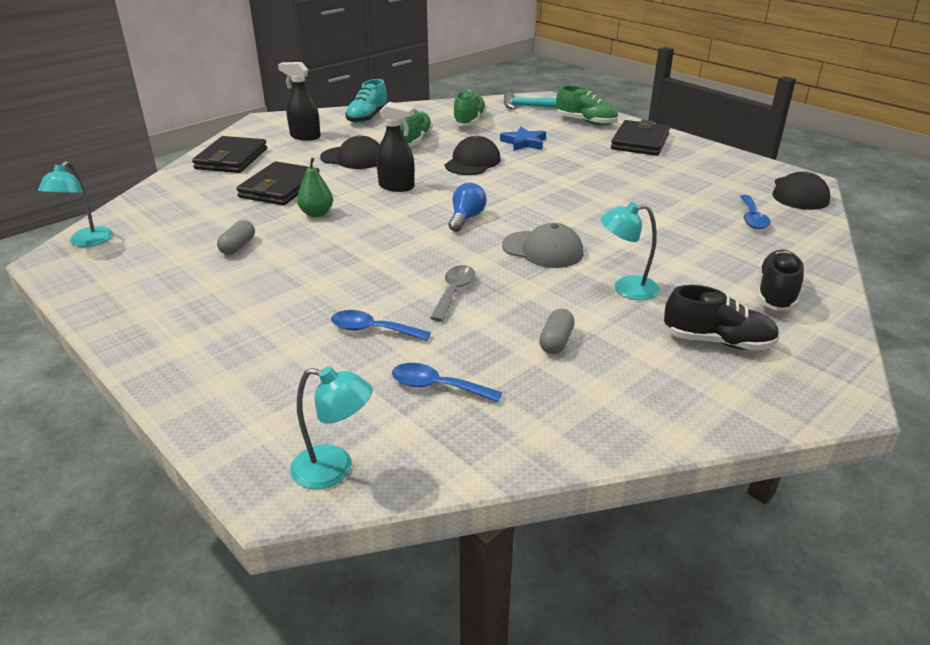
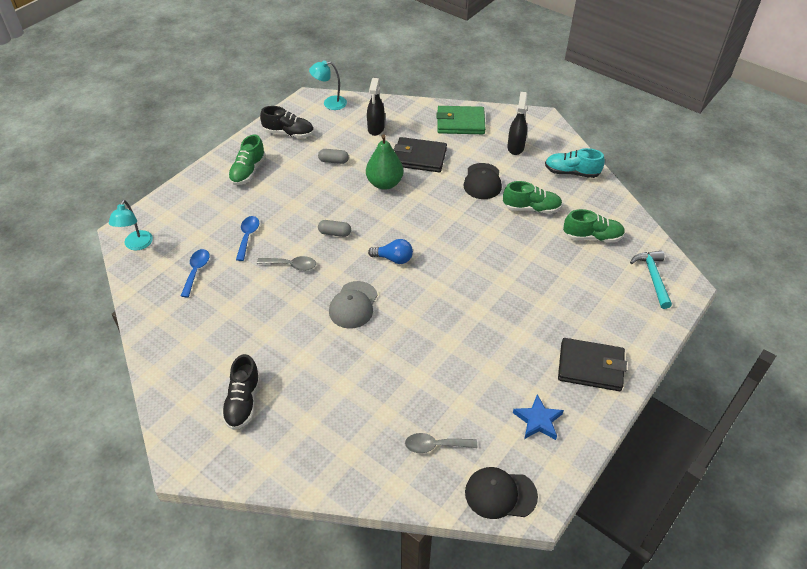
camera: 80 degrees right, 15 degrees up
black wallet [192,136,267,173] -> green wallet [436,106,486,134]
green pear [297,158,333,217] -> green pear [366,134,404,190], size x1.56
black spray bottle [376,102,415,192] -> black spray bottle moved to [367,78,385,136]
black cap [445,135,501,175] -> none
blue star [500,127,546,151] -> blue star moved to [513,394,564,440]
grey capsule [539,309,575,354] -> grey capsule moved to [318,220,351,237]
green shoe [556,86,618,126] -> green shoe moved to [228,135,266,185]
turquoise lamp [601,202,660,300] -> none
blue spoon [740,195,771,229] -> grey spoon [405,433,477,453]
black shoe [757,250,804,311] -> black shoe moved to [260,106,314,138]

